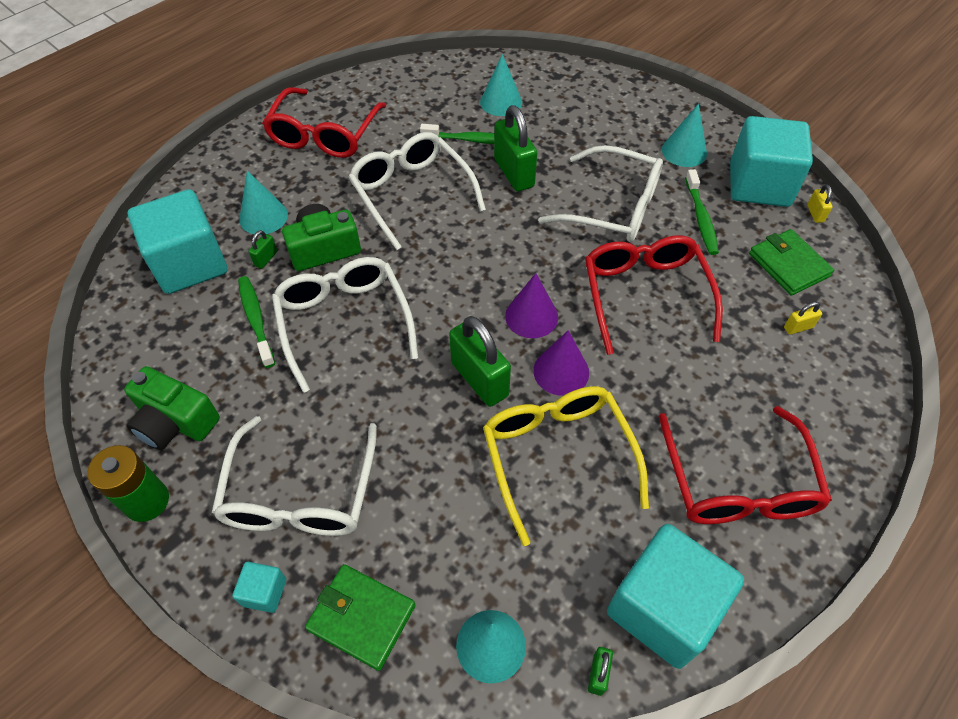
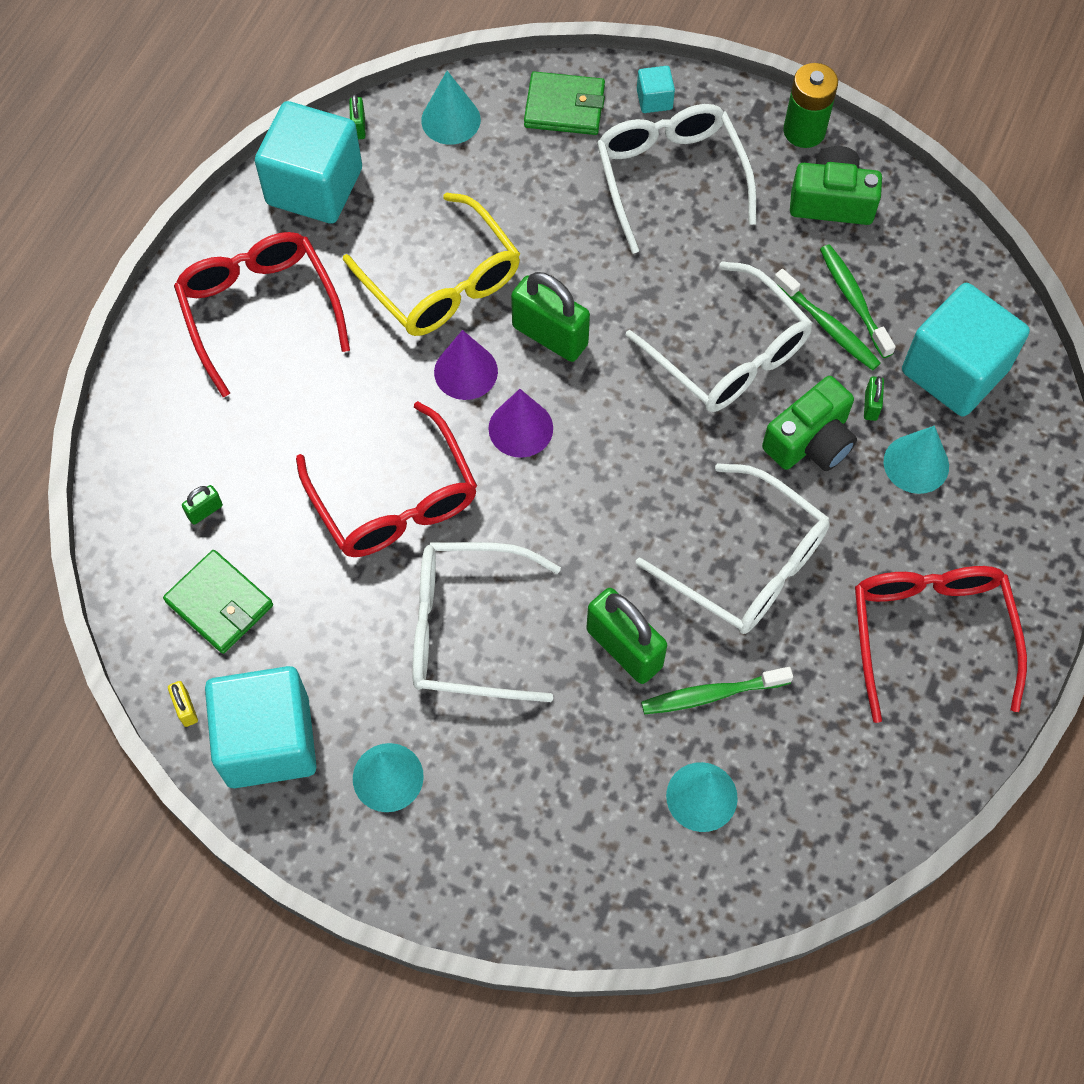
camera: 160 degrees right, 10 degrees up
green toothbrush [685,169,719,255] -> green toothbrush moved to [820,244,896,358]
yellow padlock [784,302,822,335] -> green padlock [182,485,223,525]

